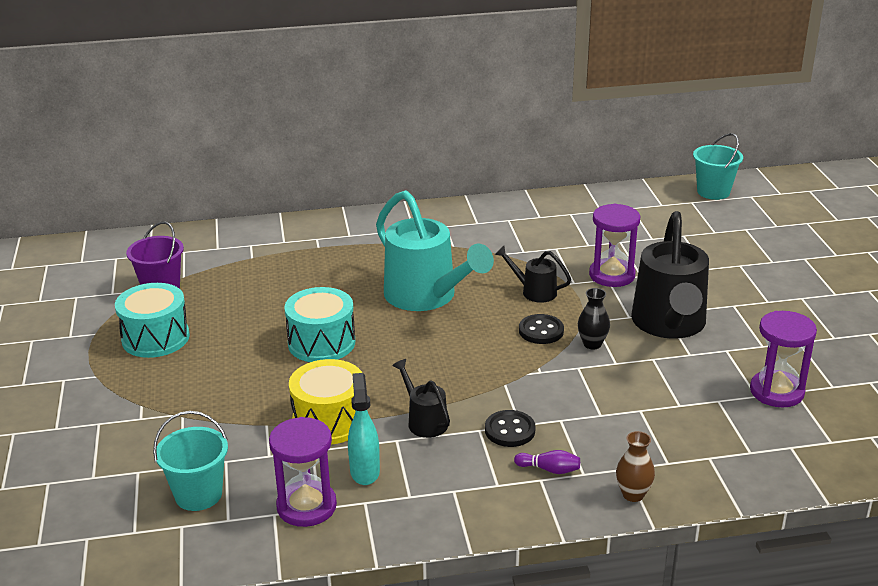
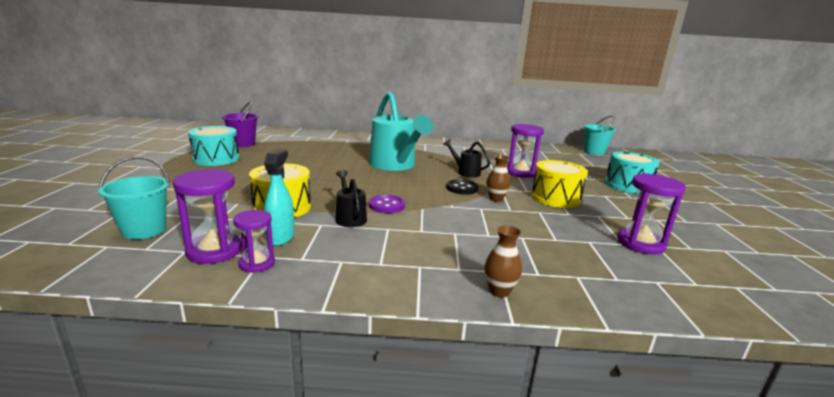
camera: 10 degrees right, 10 degrees down
turquoise drum [284,287,355,362] -> turquoise drum moved to [605,152,660,193]
black button [485,410,536,447] -> none
purple bowling pin [514,450,580,474] -> none
black vase [578,288,610,350] -> brown vase [486,155,510,202]
black watering can [631,211,709,339] -> yellow drum [531,160,588,208]
none -> purple hourglass [233,210,275,273]
none -> purple button [369,195,405,213]

